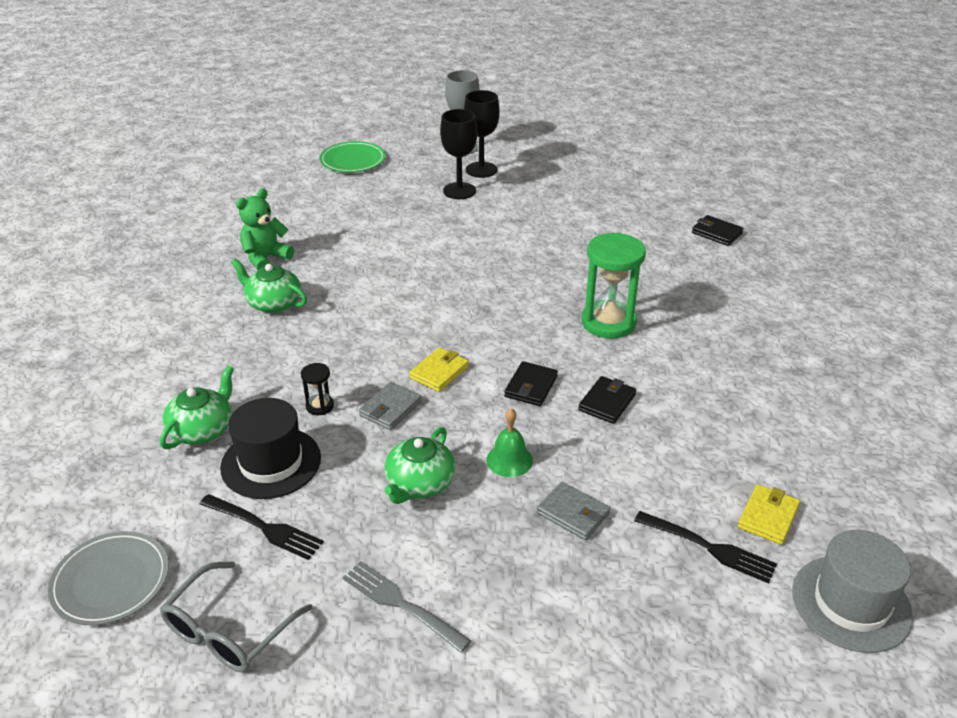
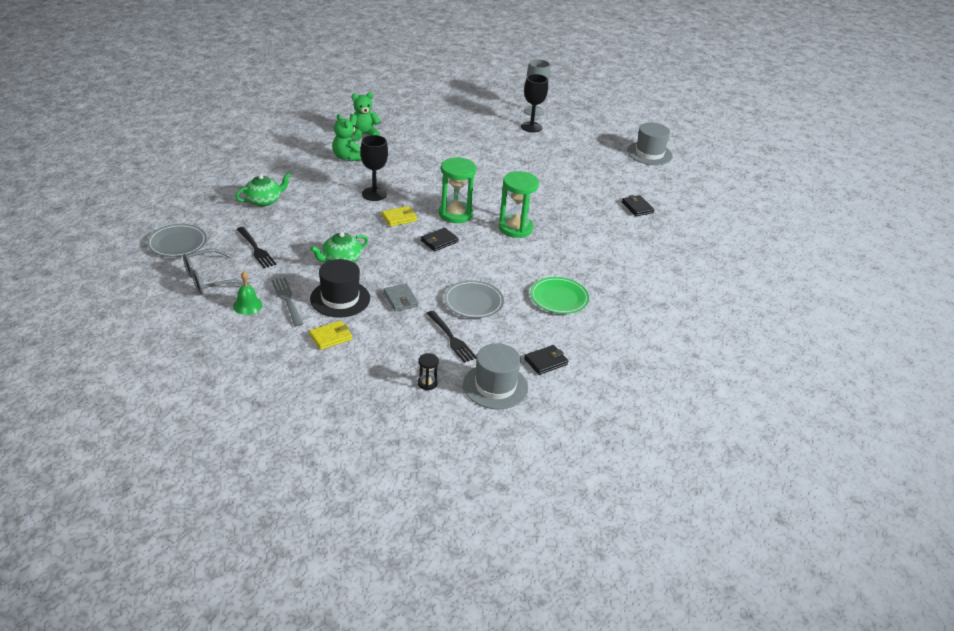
camera: 25 degrees right, 0 degrees up
black hat [220,398,321,499] -> black hat moved to [310,259,370,318]
green teapot [231,259,307,313] -> green teddy bear [332,114,361,161]
black hourglass [301,363,334,415] -> black hourglass moved to [418,353,439,390]
green plate [319,141,386,173] -> green plate moved to [530,277,589,314]
grey wallet [359,382,422,430] -> none
black goblet [440,109,477,199] -> black goblet moved to [360,135,388,201]
green bell [486,408,533,477] -> green bell moved to [233,271,263,315]
black wallet [578,376,636,424] -> black wallet moved to [524,345,568,375]
yellow wallet [738,484,800,545] -> yellow wallet moved to [309,321,352,350]
none -> green hourglass [439,157,476,223]
none -> grey plate [444,280,504,318]
none -> grey hat [627,122,673,165]

